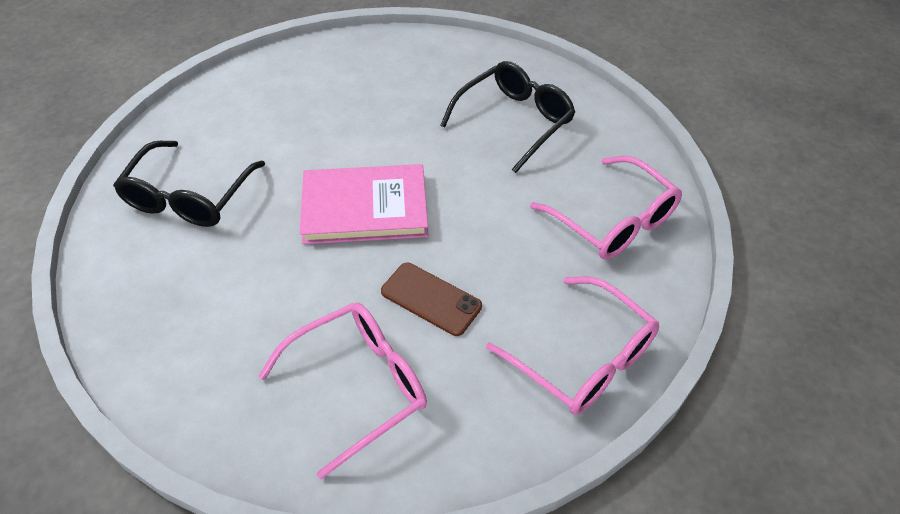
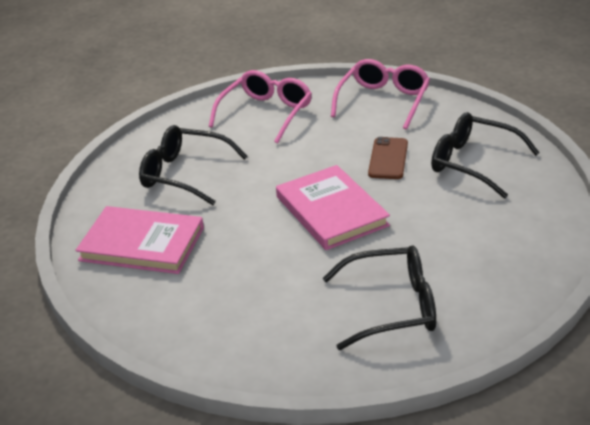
camera: 110 degrees left, 15 degrees down
pink glasses [258,302,427,479] -> black glasses [431,112,540,198]
none -> pink book [75,206,204,274]

